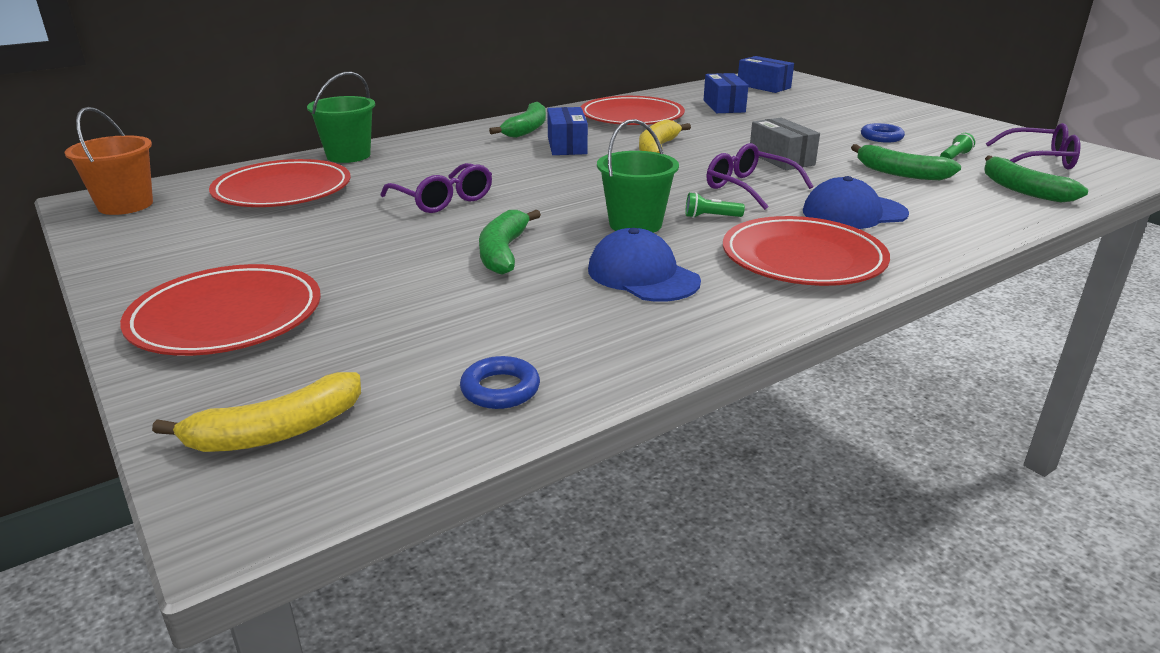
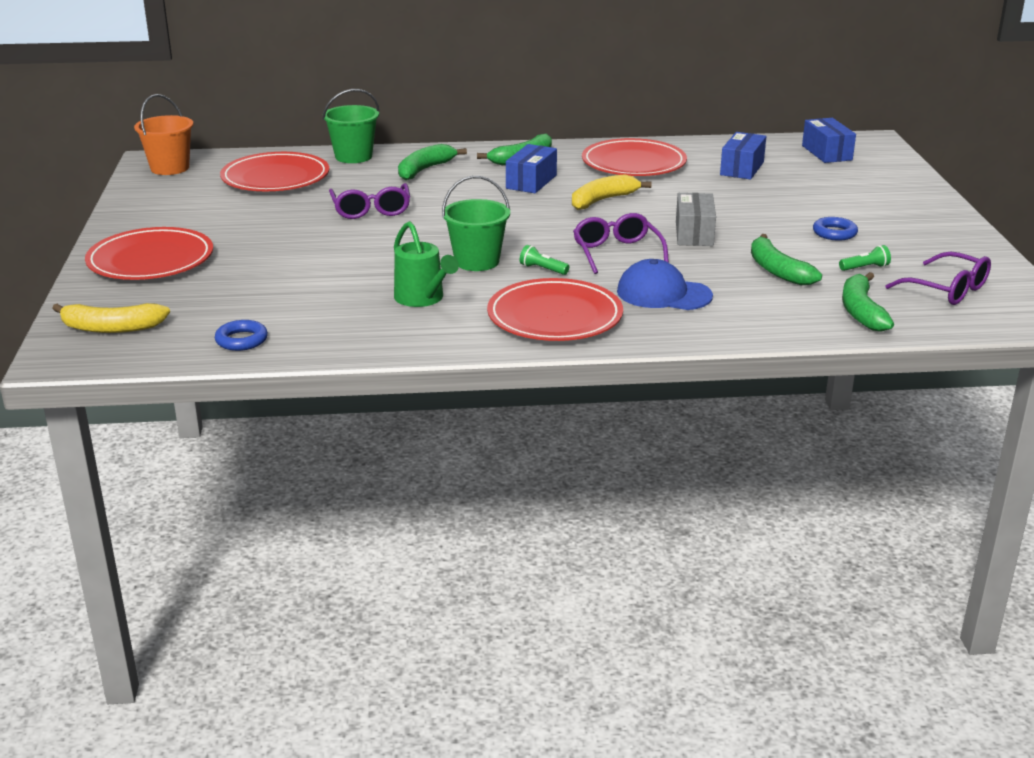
camera: 30 degrees right, 0 degrees up
green banana [479,210,541,275] -> green banana moved to [398,144,467,180]
blue cap [588,228,701,302] -> green watering can [394,221,459,307]

